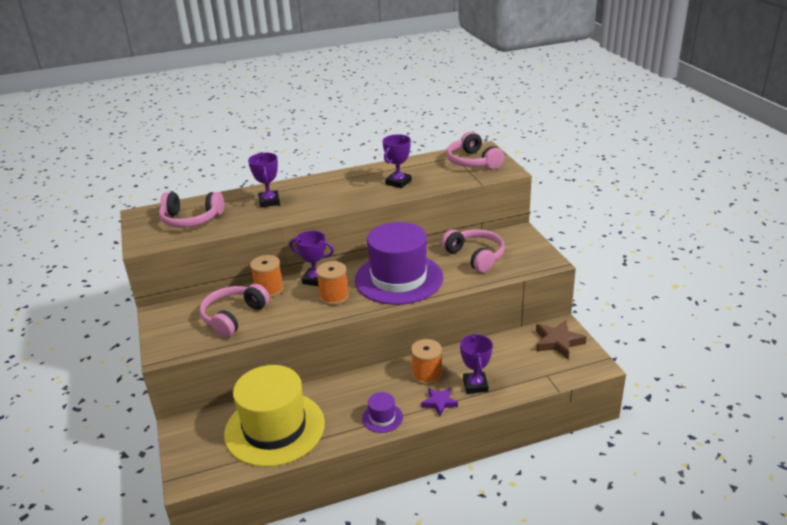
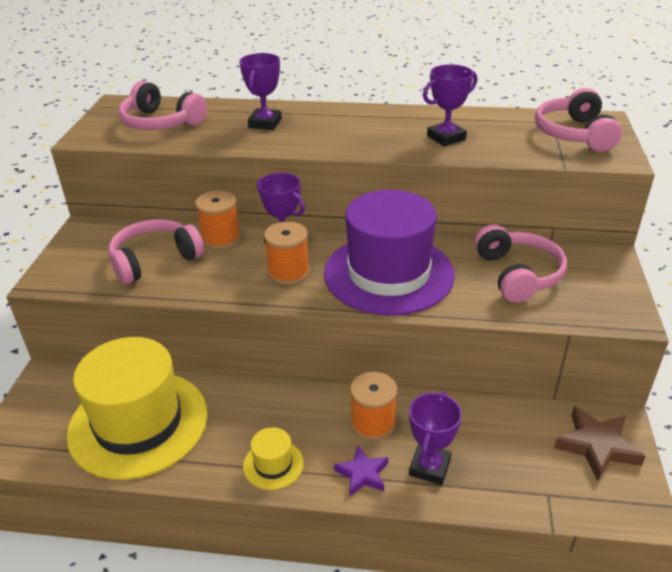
camera: 25 degrees right, 5 degrees up
purple hat [362,392,403,433] -> yellow hat [243,427,304,490]

